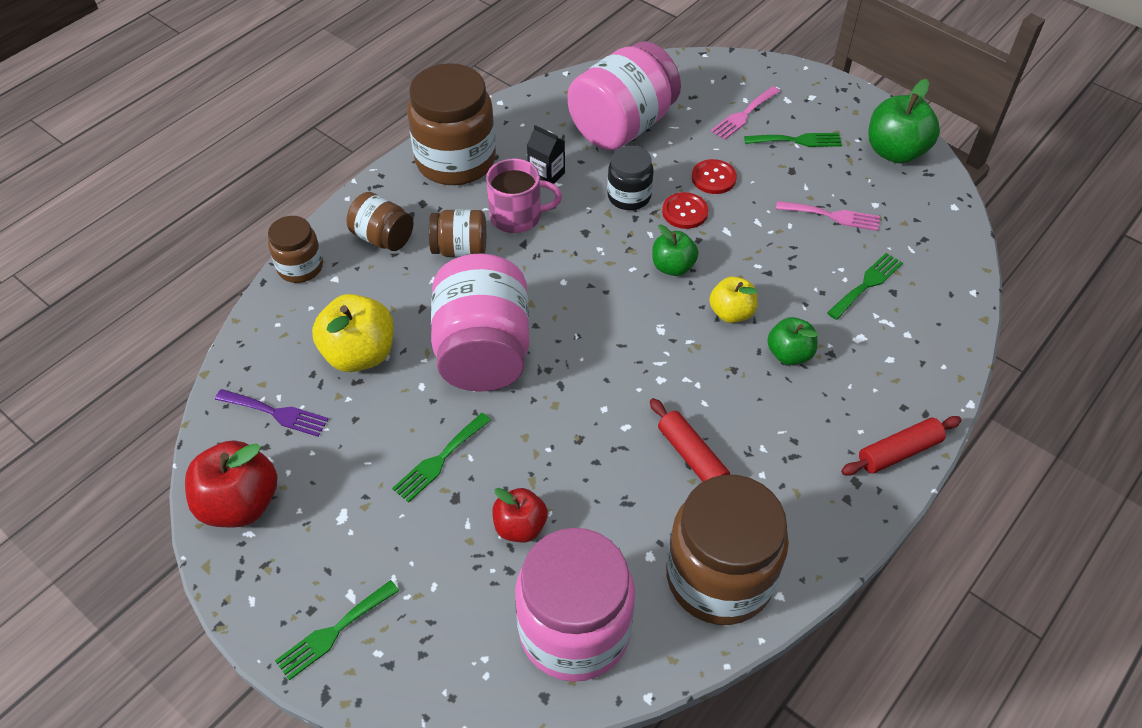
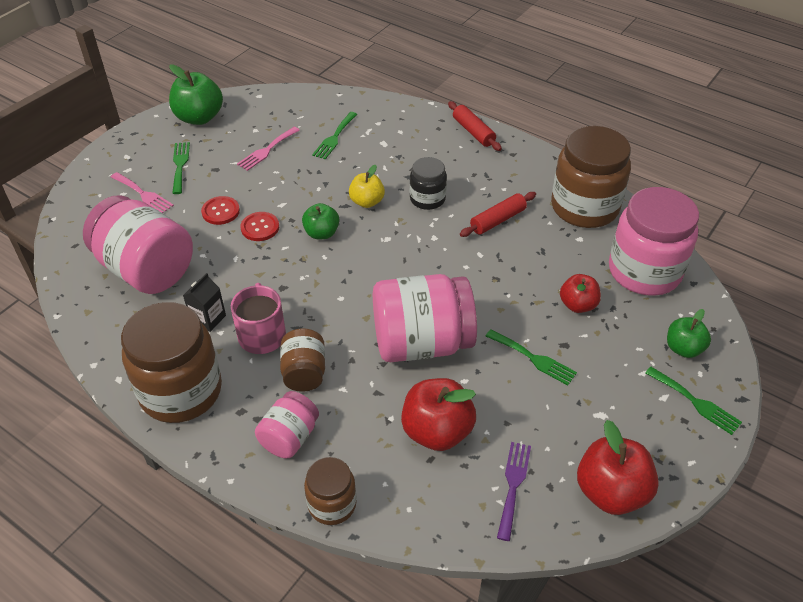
camera: 95 degrees left, 5 degrees down
yellow apple [312,294,394,372] -> red apple [401,378,476,451]
brown jar [347,192,413,251] -> pink jar [255,391,319,458]
black jar [607,146,654,210] -> black jar moved to [410,157,447,210]
green apple [767,317,818,365] -> green apple moved to [667,309,711,358]
pink fork [776,201,880,231] -> pink fork turned 150 degrees counterclockwise [237,127,300,171]
green fork [827,253,903,320] -> green fork turned 105 degrees counterclockwise [312,112,357,159]

